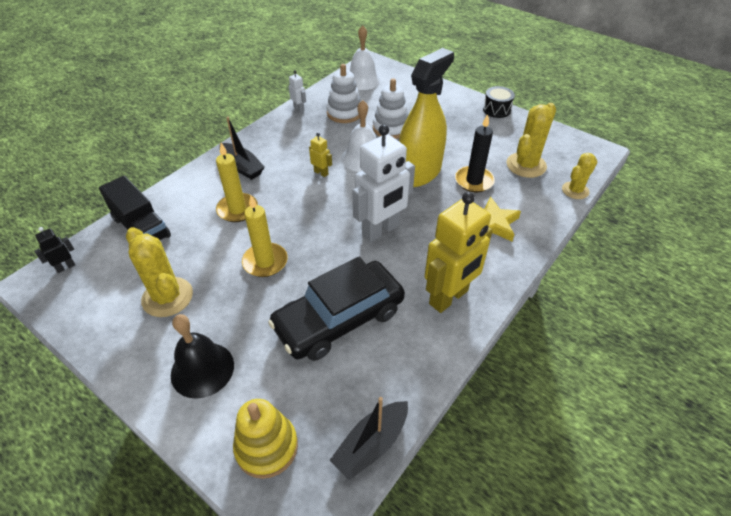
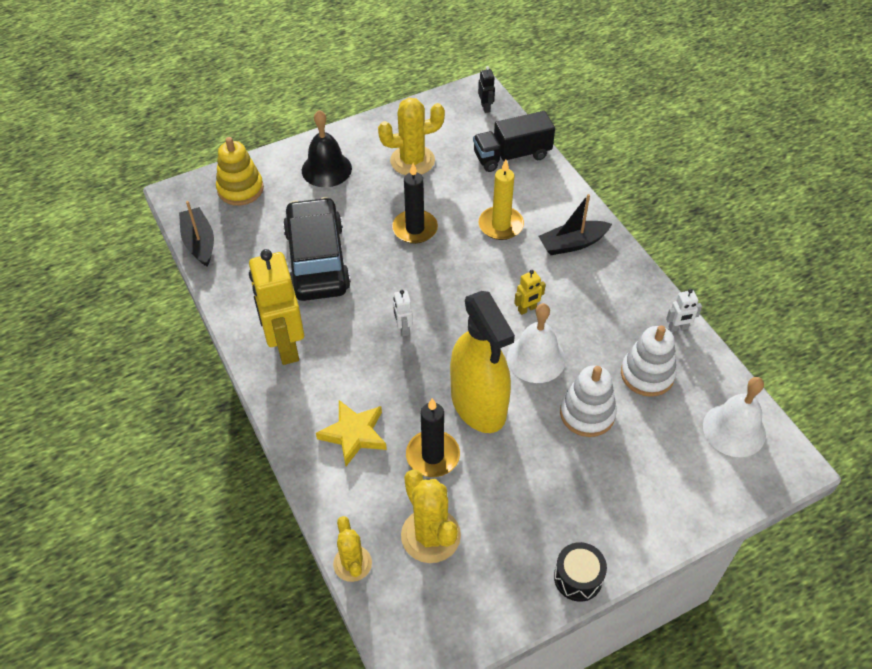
camera: 115 degrees right, 5 degrees up
yellow candle [242,195,288,277] -> black candle [392,163,438,244]
white robot [352,125,415,242] -> white robot [393,290,413,336], size x0.43

